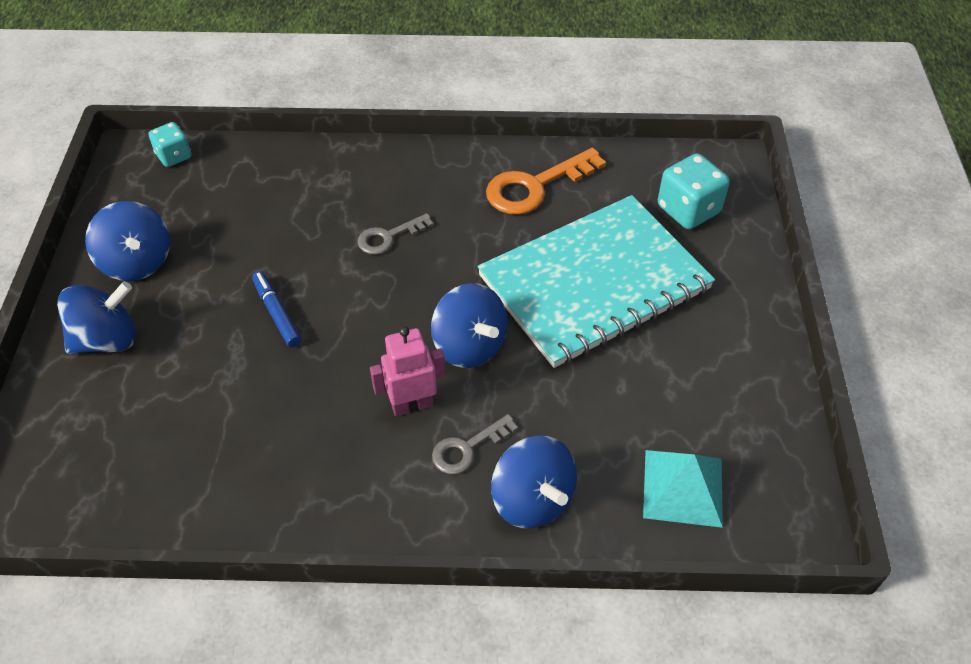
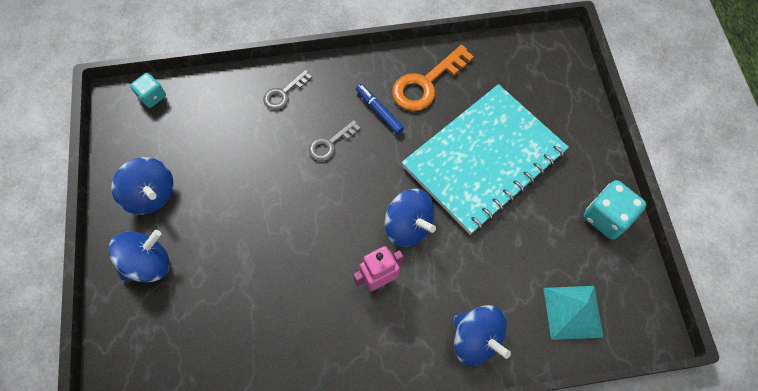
camera: 10 degrees left, 15 degrees up
blue marker [252,271,301,347] -> blue marker moved to [356,84,404,134]
grey key [432,414,518,474] -> grey key moved to [263,70,312,110]
turquoise dice [658,153,730,229] -> turquoise dice moved to [584,180,647,240]

